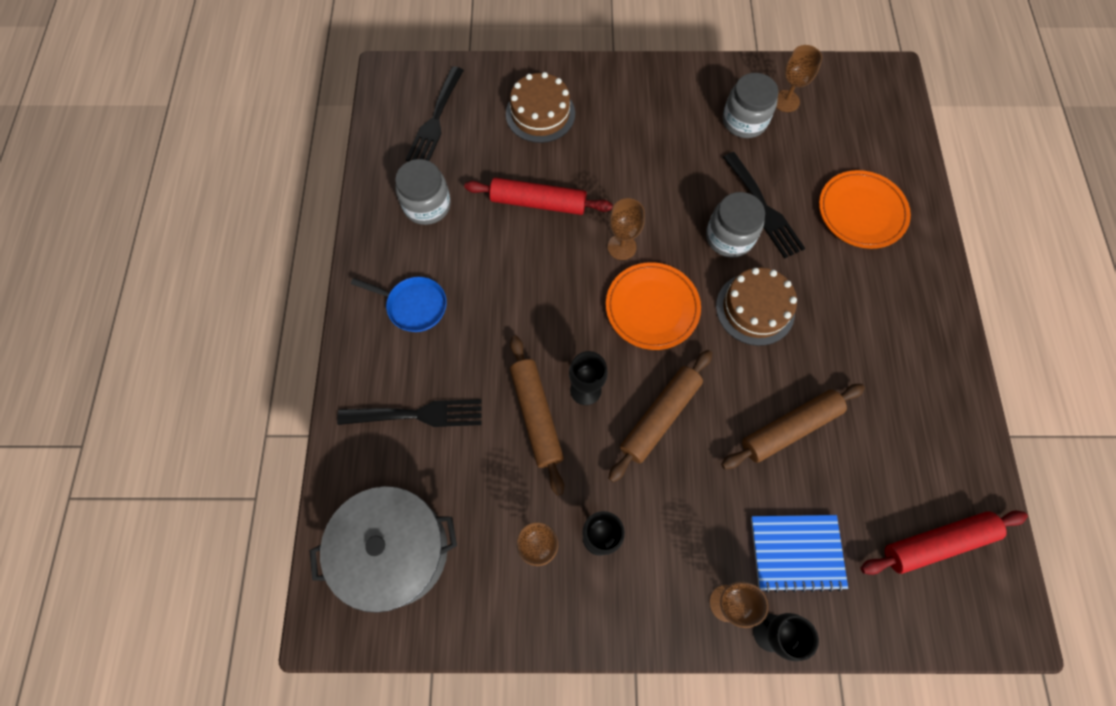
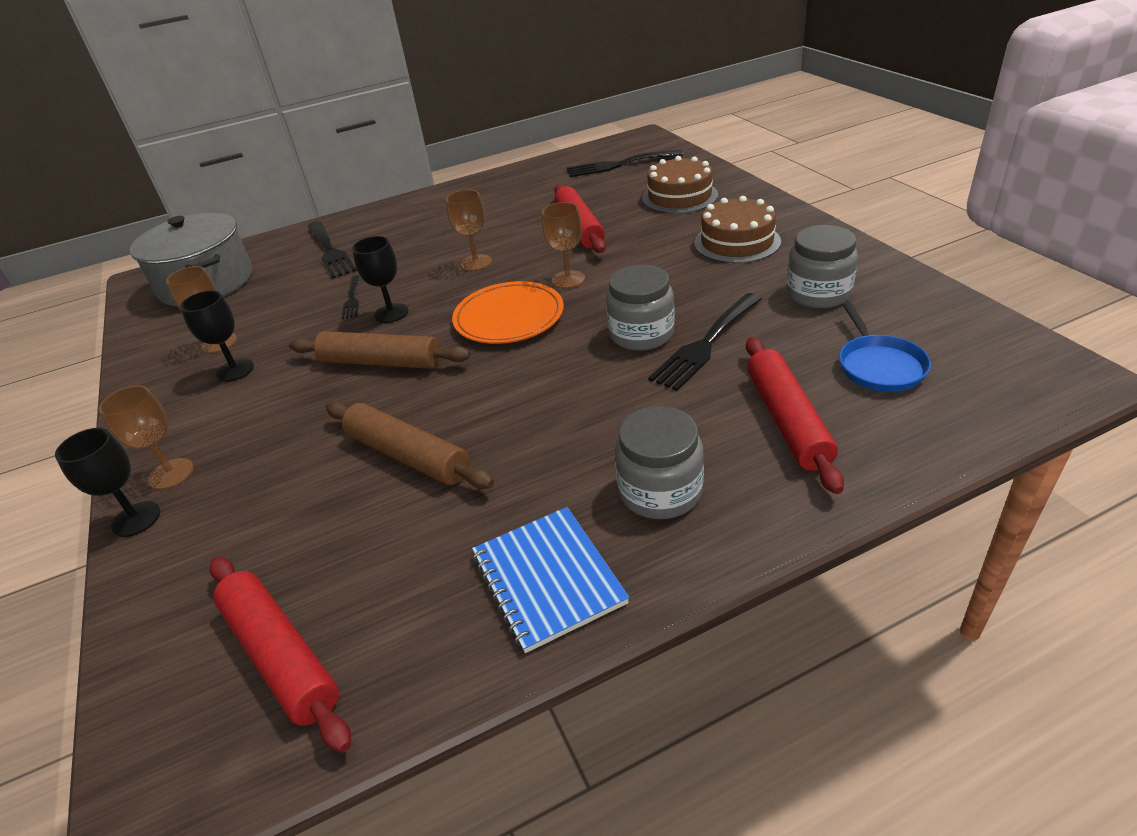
camera: 70 degrees right, 30 degrees down
blue pan [351,277,447,332] -> blue pan moved to [839,302,931,392]
grey jar [395,159,451,225] -> grey jar moved to [615,406,704,519]
brown rolling pin [510,336,564,496] -> black fork [342,275,360,319]
brown cake [716,268,797,346] -> brown cake moved to [694,196,781,263]
blue notebook [751,515,848,593] -> blue notebook moved to [472,507,629,653]
brown goblet [776,45,822,112] -> brown goblet moved to [446,189,492,271]
orange plate [819,170,911,249] -> red rolling pin [746,337,844,494]

